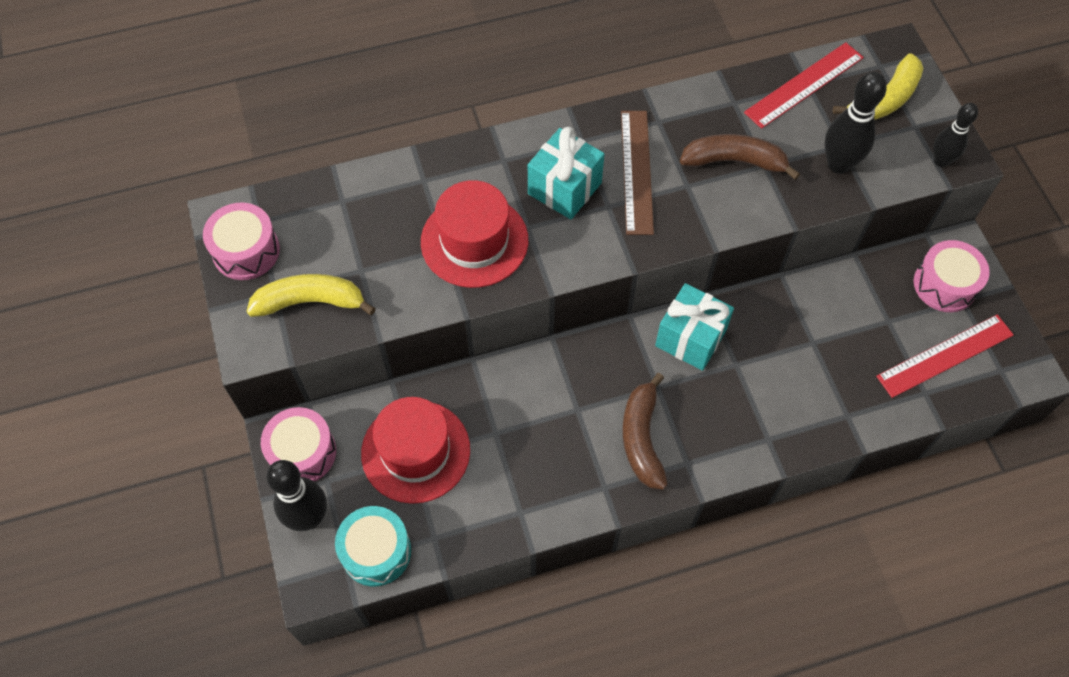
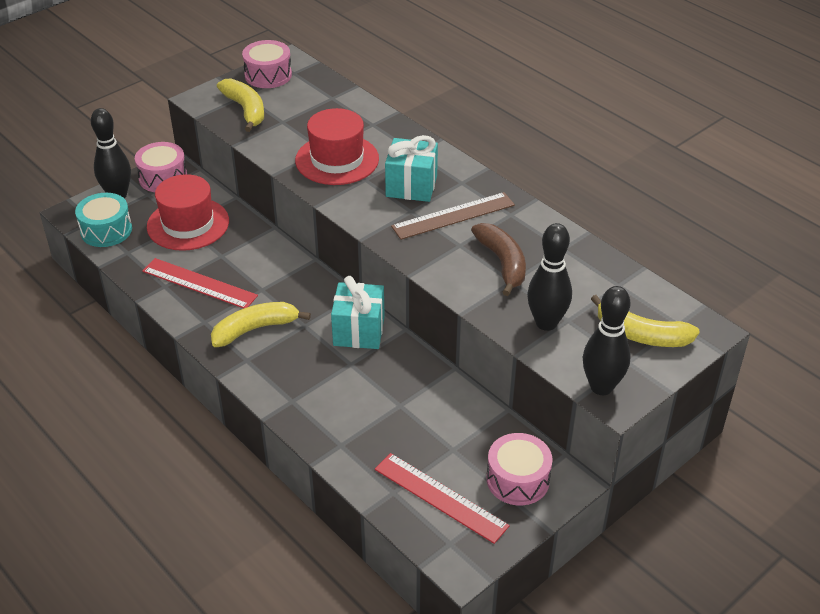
camera: 65 degrees right, 20 degrees down
brown banana [623,373,668,490] -> yellow banana [211,302,311,347]
red ruler [744,42,864,129] -> red ruler moved to [142,258,258,308]
black bowling pin [933,103,978,167] -> black bowling pin [583,286,631,395], size x1.53

